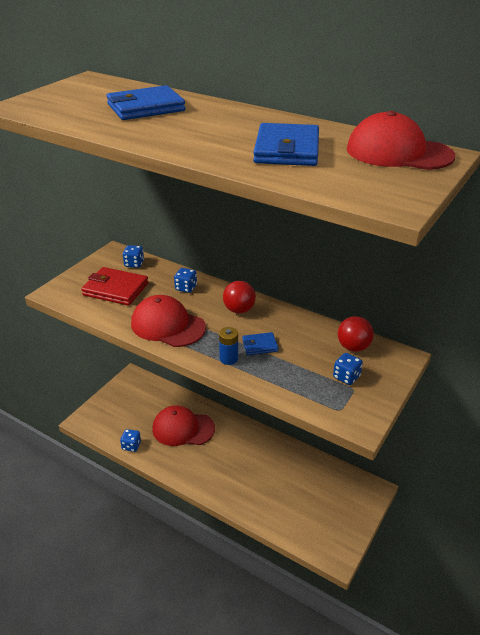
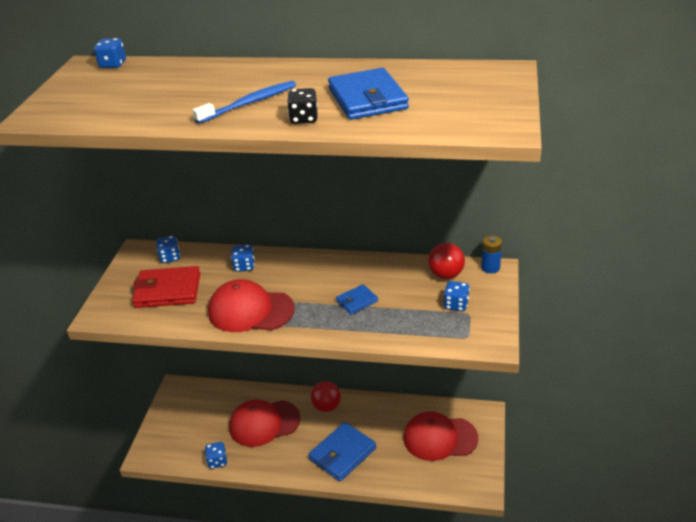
camera: 20 degrees left, 0 degrees up
blue wallet [107,85,185,120] -> blue wallet moved to [308,422,376,482]
blue battery [219,327,238,365] -> blue battery moved to [481,235,502,273]
red ball [223,281,256,313] -> red ball moved to [311,381,341,412]
red cap [347,111,455,170] -> red cap moved to [403,411,478,461]
none -> blue dice [94,38,126,68]
none -> blue toothbrush [193,81,296,124]
none -> black dice [287,88,318,124]

